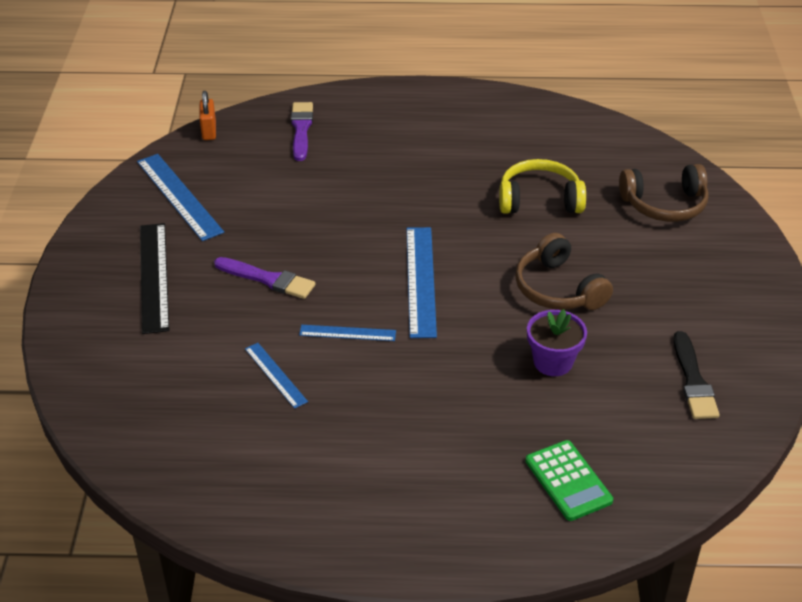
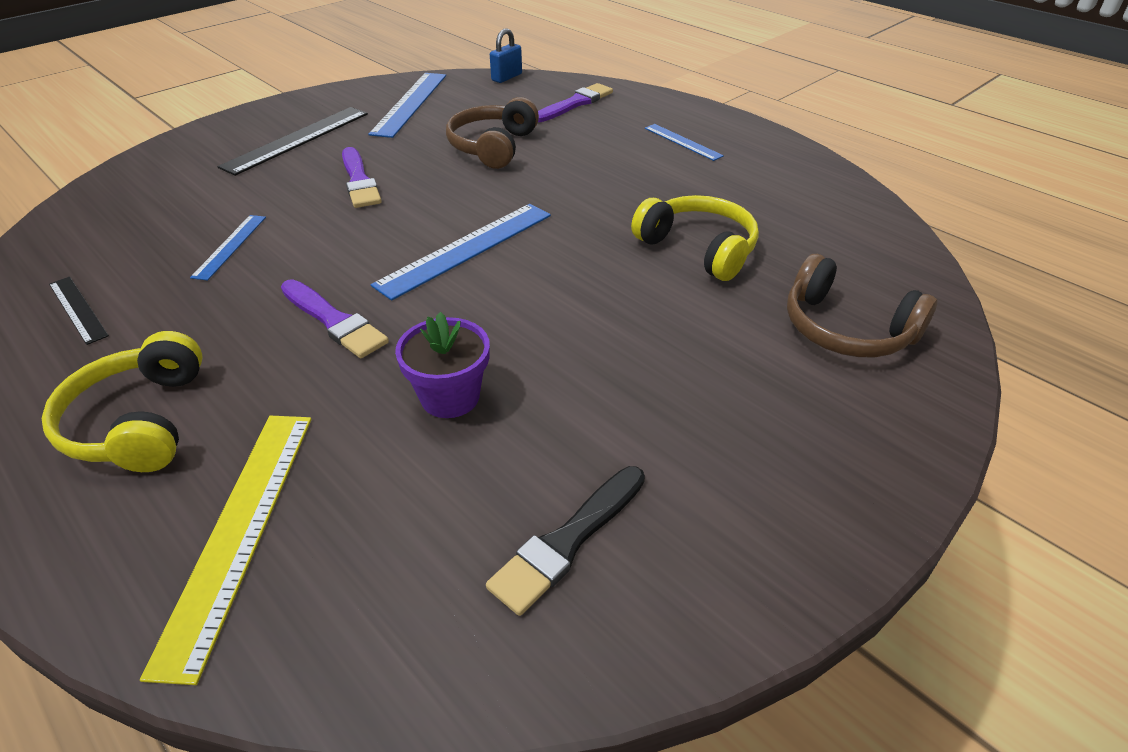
camera: 45 degrees right, 0 degrees up
orange padlock [199,91,216,140] -> blue padlock [490,28,522,83]
blue ruler [299,325,396,341] -> blue ruler moved to [645,124,724,161]
brown headphones [515,233,613,310] -> brown headphones moved to [446,97,539,169]
green calculator [525,440,613,521] -> yellow ruler [140,416,312,685]
none -> yellow headphones [42,331,203,472]
none -> black ruler [49,277,109,345]
none -> purple brush [281,279,389,358]

